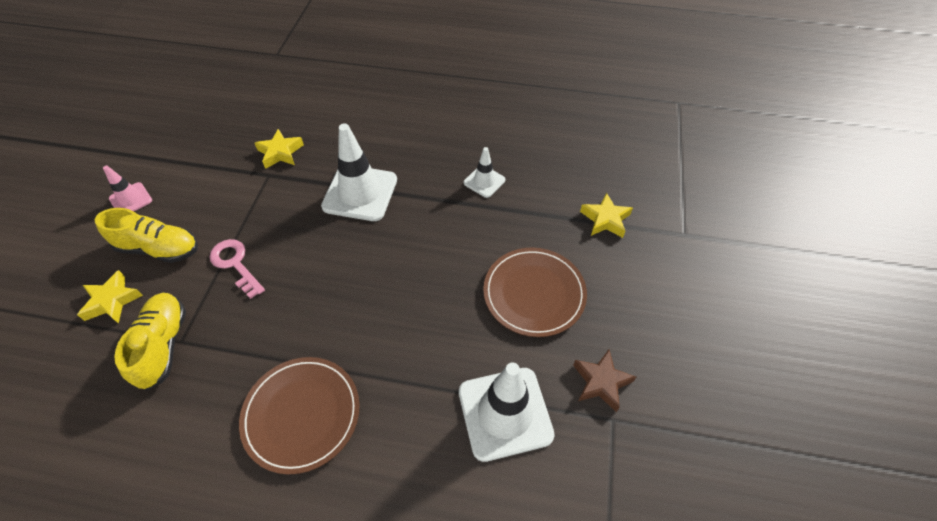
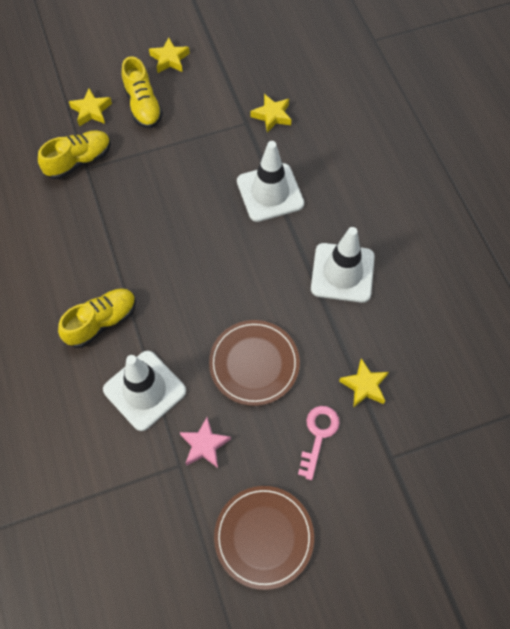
camera: 60 degrees right, 10 degrees up
pink traffic cone [103,166,152,211] -> yellow star [149,37,190,73]
pink key [210,239,265,299] -> pink key moved to [298,406,340,480]
brown plate [239,357,360,475] -> brown plate moved to [214,486,314,590]
white traffic cone [464,147,505,198] -> white traffic cone [311,227,375,303], size x1.90
brown star [573,350,636,412] -> pink star [180,417,231,468]
none -> yellow shoe [58,288,136,348]

